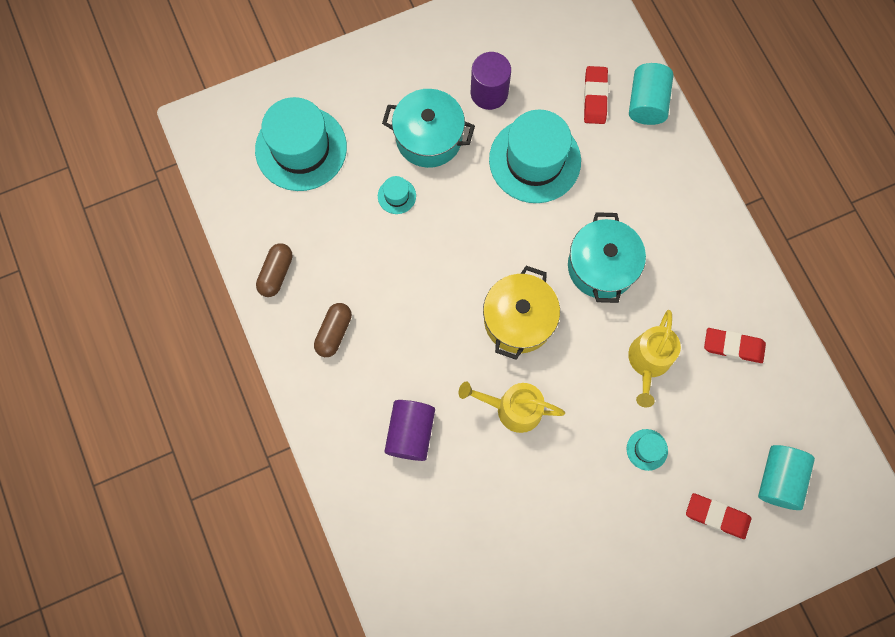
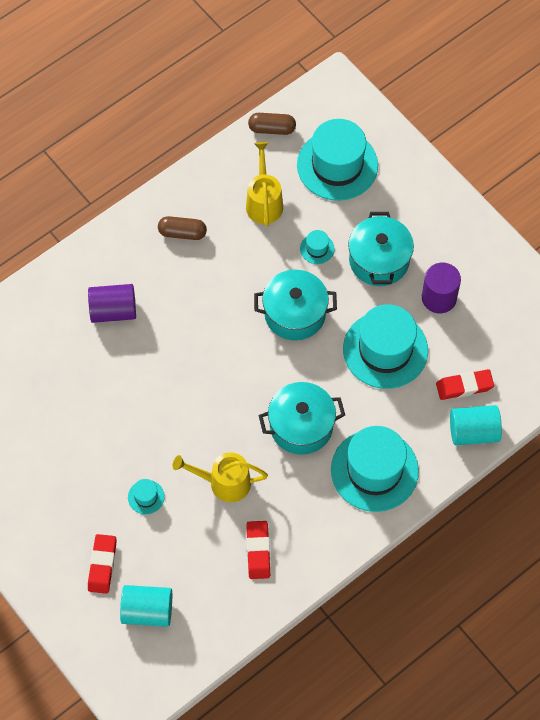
camera: 75 degrees right, 10 degrees down
brown capsule [256,244,293,297] -> brown capsule moved to [248,113,296,135]
yellow watering can [458,382,565,433] -> yellow watering can moved to [246,142,283,226]
yellow pot [483,266,560,360] -> none
none -> turquoise pot [254,270,337,340]
none -> turquoise hat [331,426,419,512]

